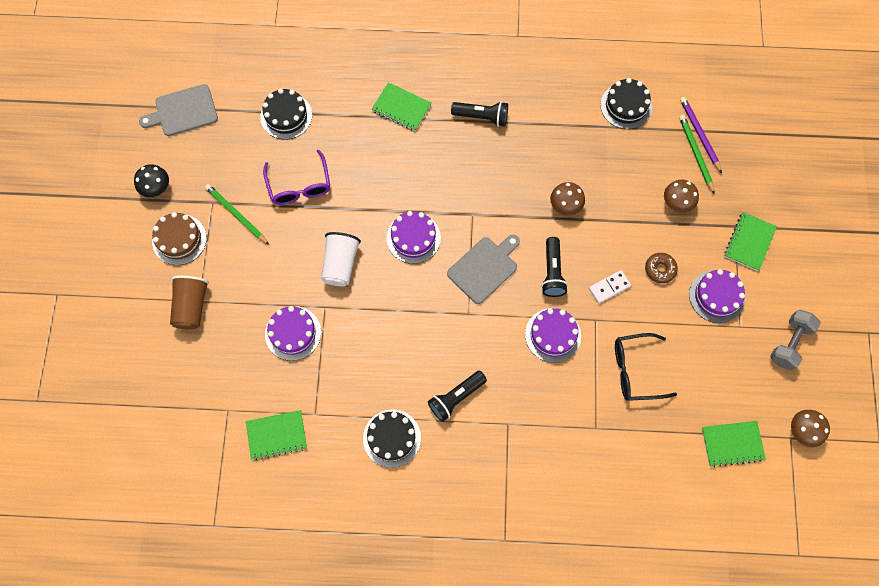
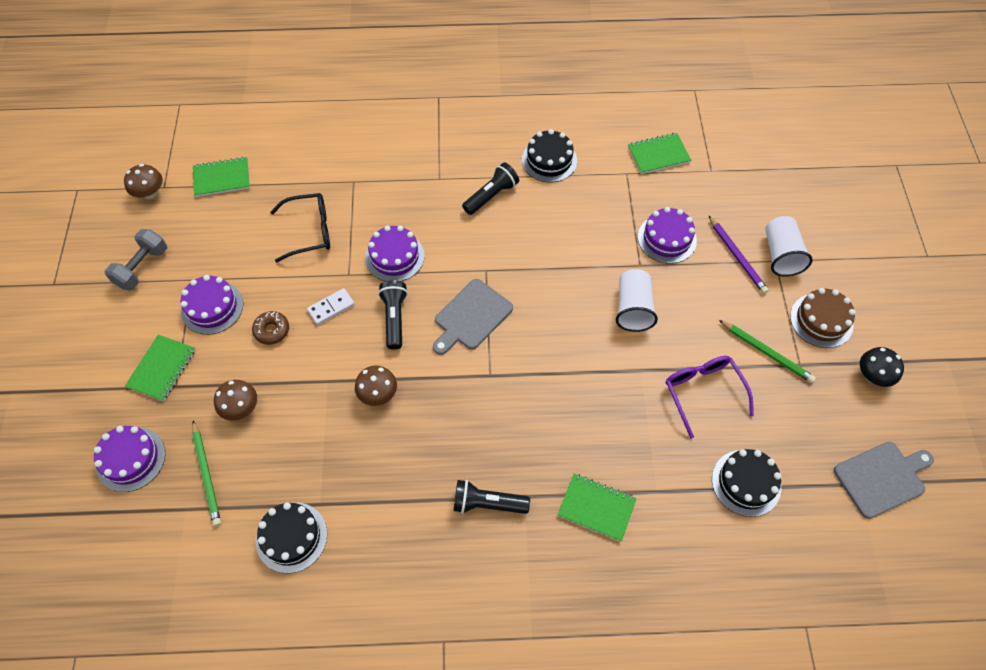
camera: 175 degrees right, 10 degrees down
brown cup [170,276,209,330] -> white cup [765,216,813,277]
purple cake [386,211,441,264] -> purple cake moved to [94,426,165,492]
purple pencil [680,97,722,173] -> purple pencil moved to [709,216,769,294]

